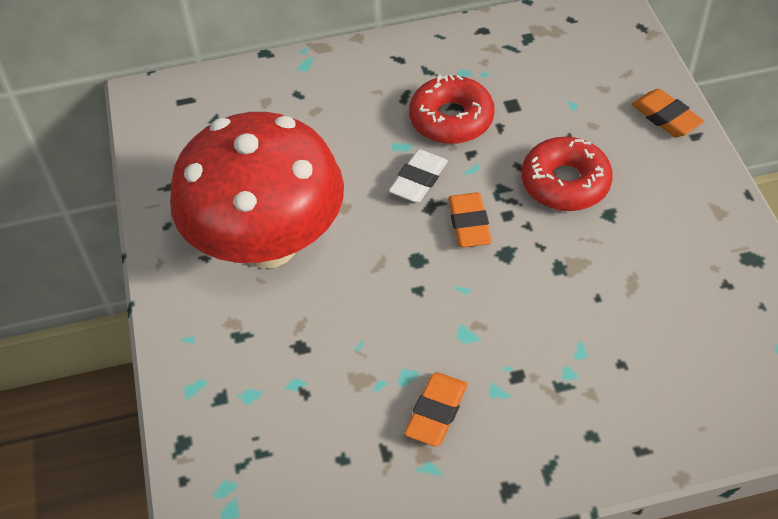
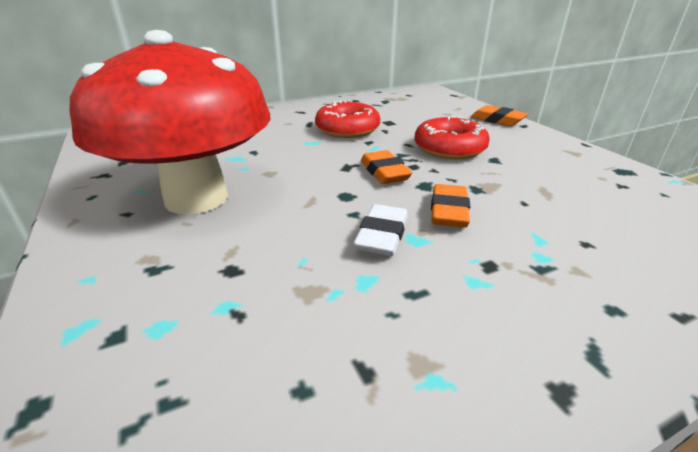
camera: 15 degrees left, 20 degrees down
white eraser [389,149,448,203] -> white eraser moved to [354,204,408,256]
orange eraser [404,372,467,447] -> orange eraser moved to [431,184,470,228]

